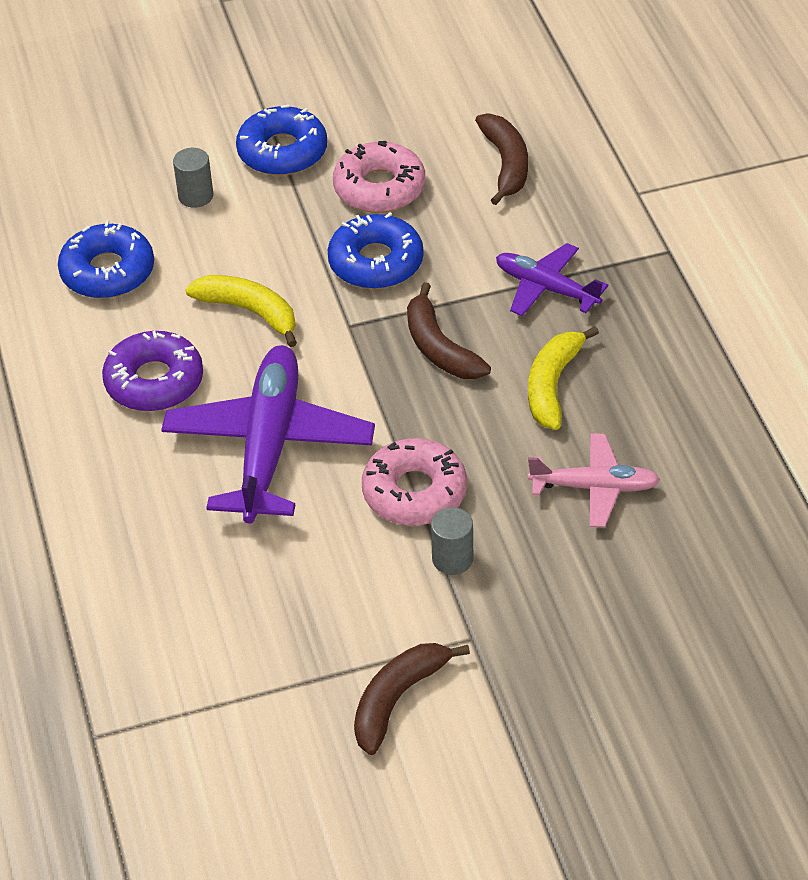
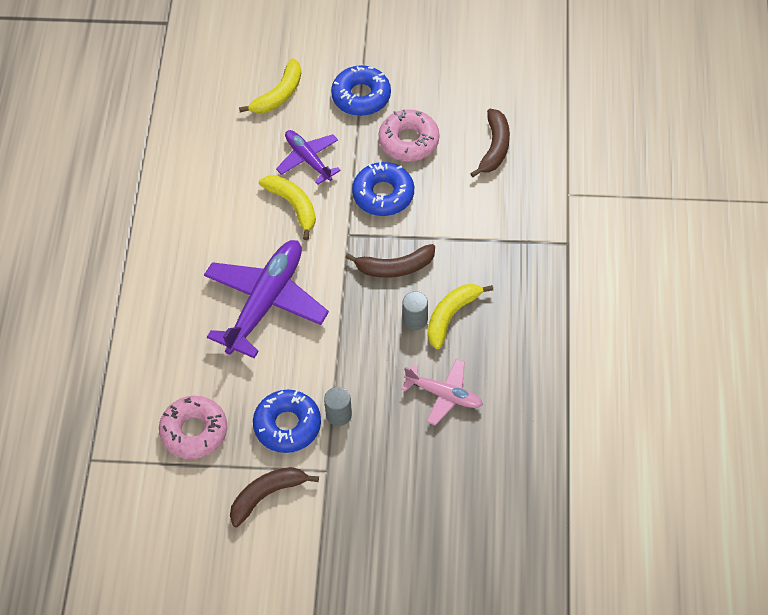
camera: 20 degrees right, 10 degrees up
blue donut [58,220,154,298] -> blue donut moved to [253,390,321,453]
purple donut [102,331,203,411] -> none
grey cylinder [173,148,213,208] -> grey cylinder moved to [403,291,428,330]
pink donut [362,438,467,526] -> pink donut moved to [159,396,227,459]
brown banana [407,282,491,379] -> brown banana turned 90 degrees counterclockwise [345,244,435,278]
purple plane [496,243,608,316] -> purple plane moved to [276,130,341,185]
none -> yellow banana [239,58,301,114]

